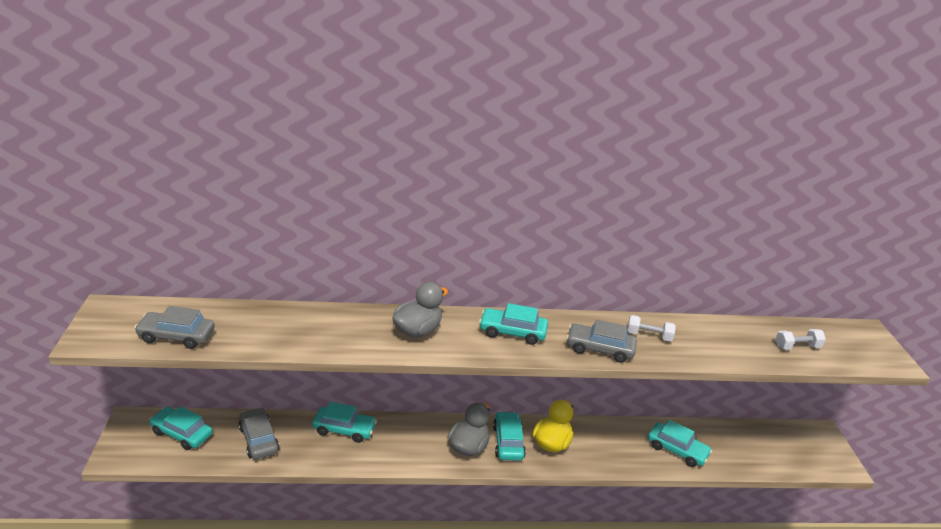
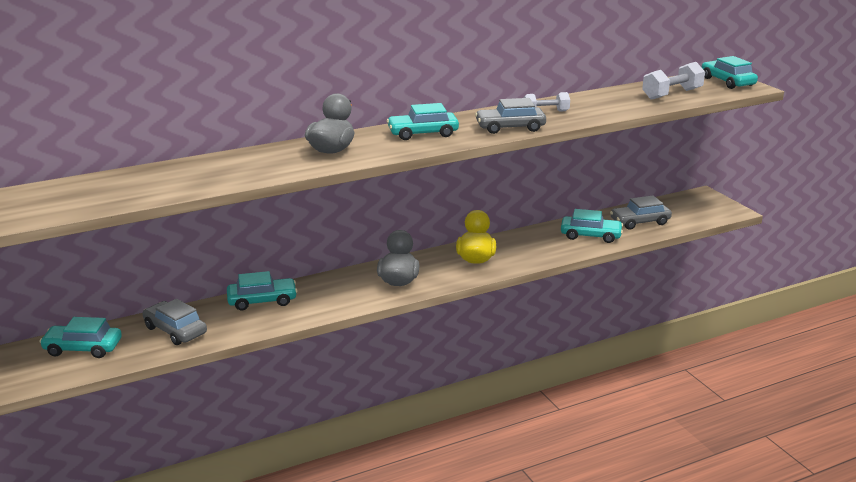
camera: 20 degrees left, 5 degrees down
grey car [134,306,215,349] -> grey car moved to [610,195,672,230]
turquoise car [493,411,526,461] -> turquoise car moved to [702,56,758,89]
white dumbbell [775,329,826,350] -> white dumbbell [642,62,705,100], size x1.52

